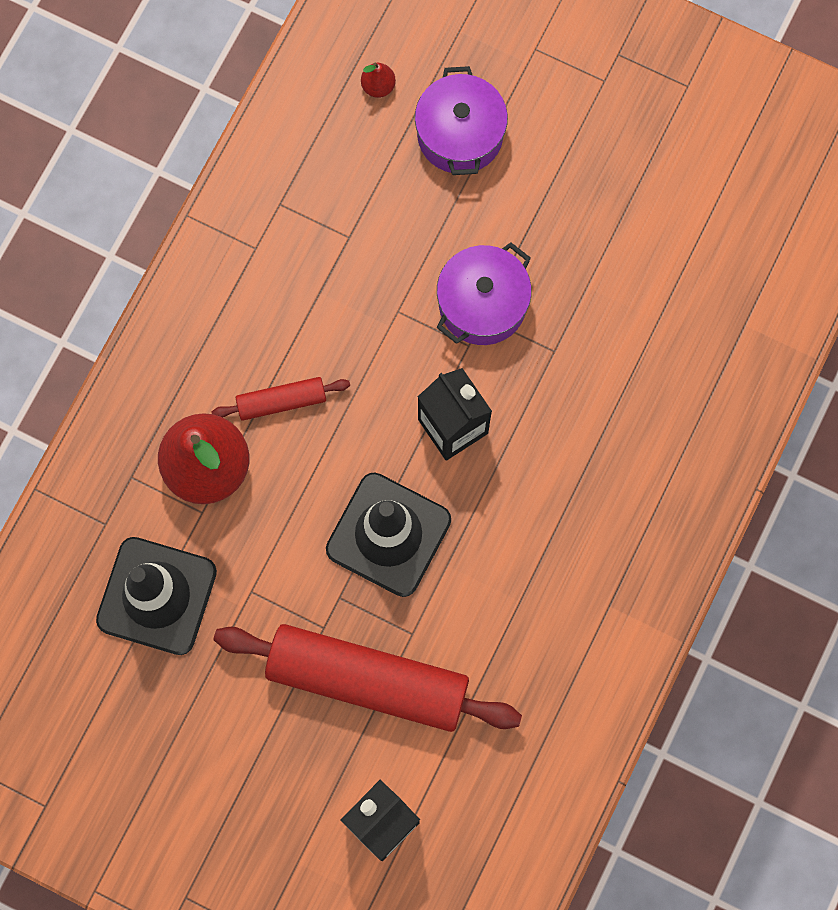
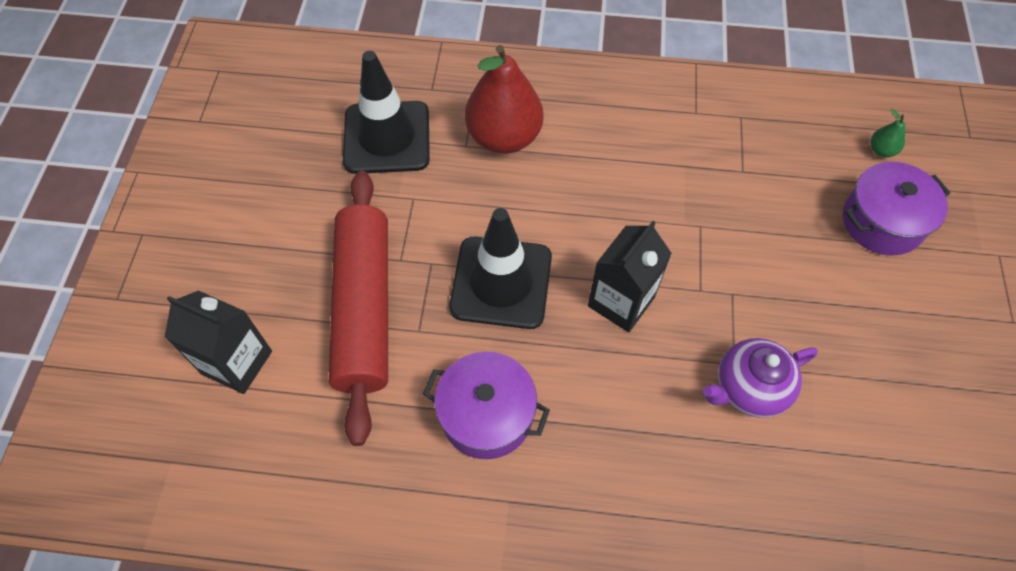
camera: 70 degrees right, 15 degrees down
red rolling pin [212,377,350,420] -> none
red pear [361,63,396,98] -> green pear [871,109,905,157]
purple pot [437,242,532,345] -> purple pot moved to [423,352,550,459]
none -> purple teapot [703,338,818,418]

